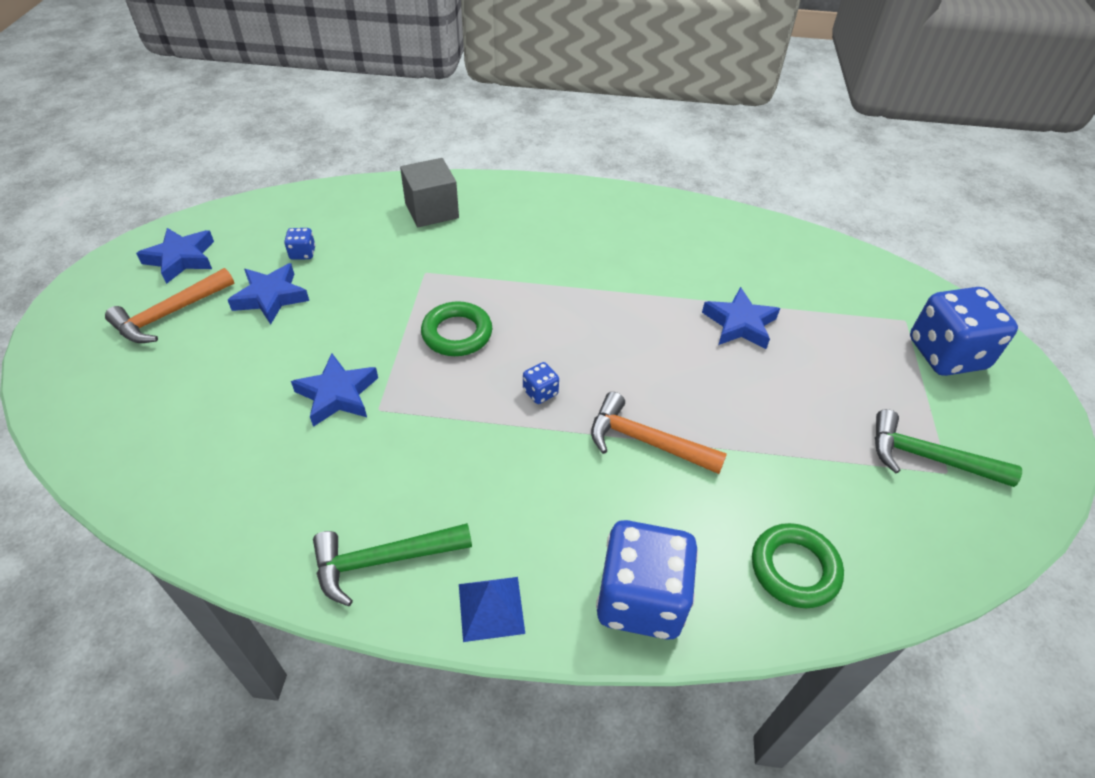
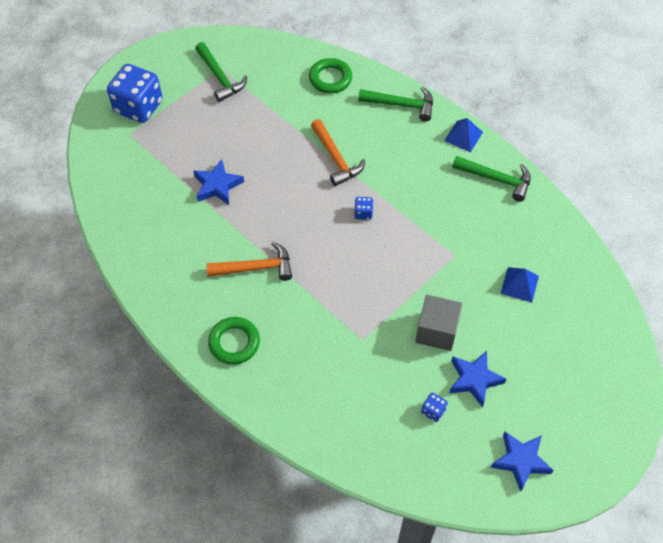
camera: 140 degrees left, 10 degrees up
orange hammer [105,268,234,343] -> orange hammer moved to [206,242,292,281]
blue star [291,353,378,427] -> none
grey cube [400,158,459,227] -> grey cube moved to [415,295,463,351]
green ring [421,301,492,356] -> green ring moved to [208,317,260,365]
blue dice [596,520,698,640] -> green hammer [358,87,433,121]
none -> blue pyramid [500,267,539,303]

